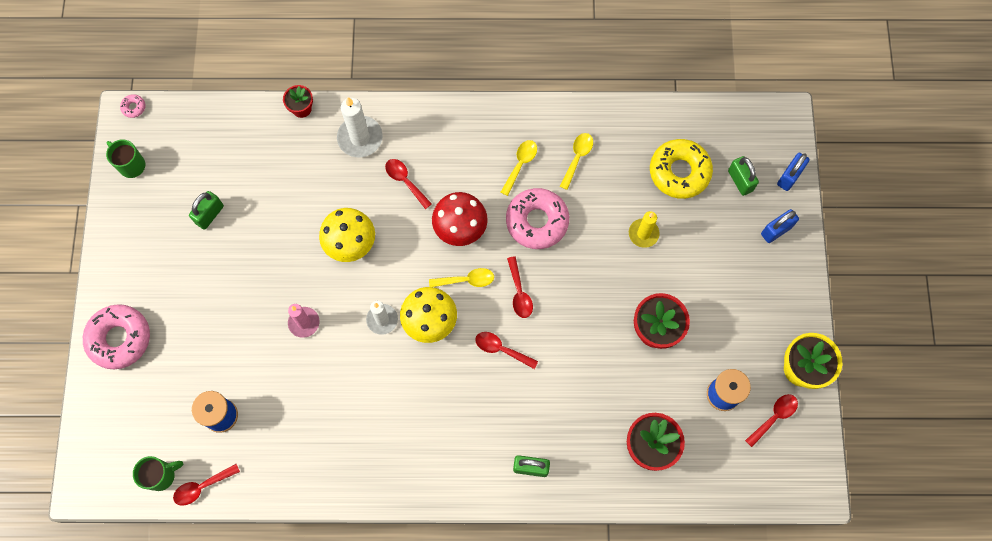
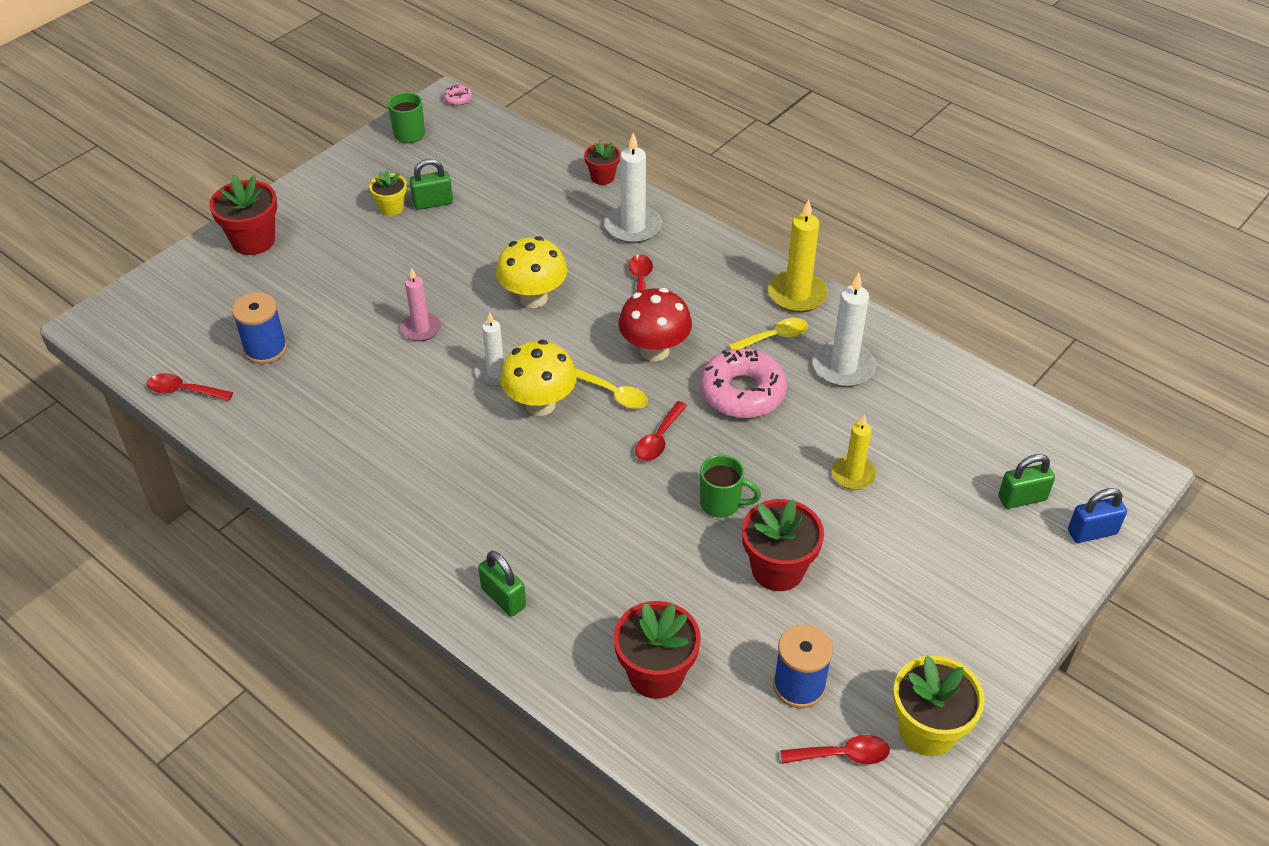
camera: 40 degrees right, 25 degrees down
pink donut [83,304,150,369] -> red flower pot [209,176,277,255]
green mug [133,456,183,491] -> green mug moved to [700,455,761,518]
red spoon [475,332,538,369] -> none
yellow spoon [560,133,593,190] -> white candle [813,273,876,387]
yellow donut [650,139,713,199] -> none
green padlock [728,156,759,196] -> green padlock turned 60 degrees clockwise [998,454,1055,509]
blue padlock [761,209,799,243] -> none
none -> yellow flower pot [369,170,407,216]
none -> yellow candle [768,199,828,312]

